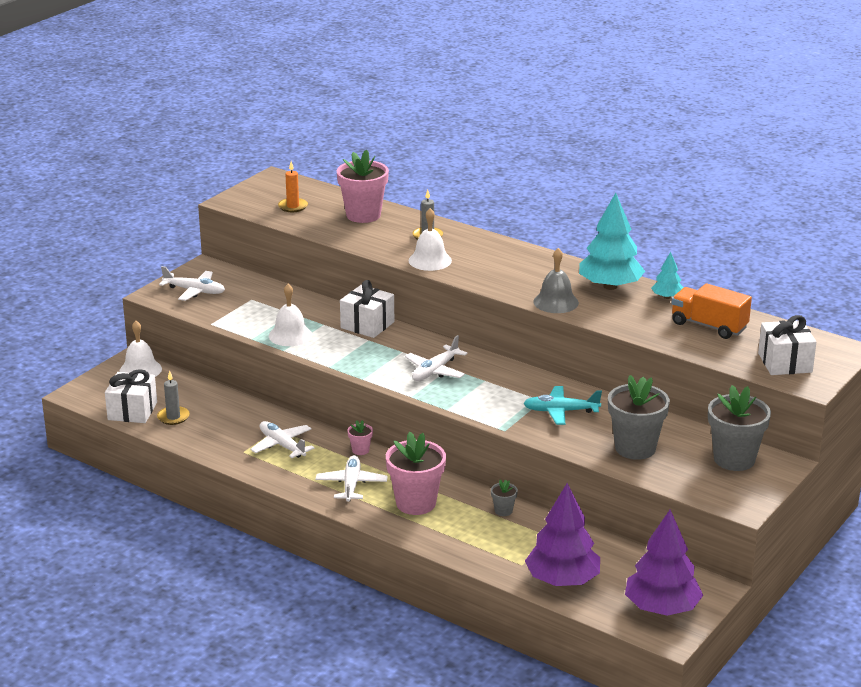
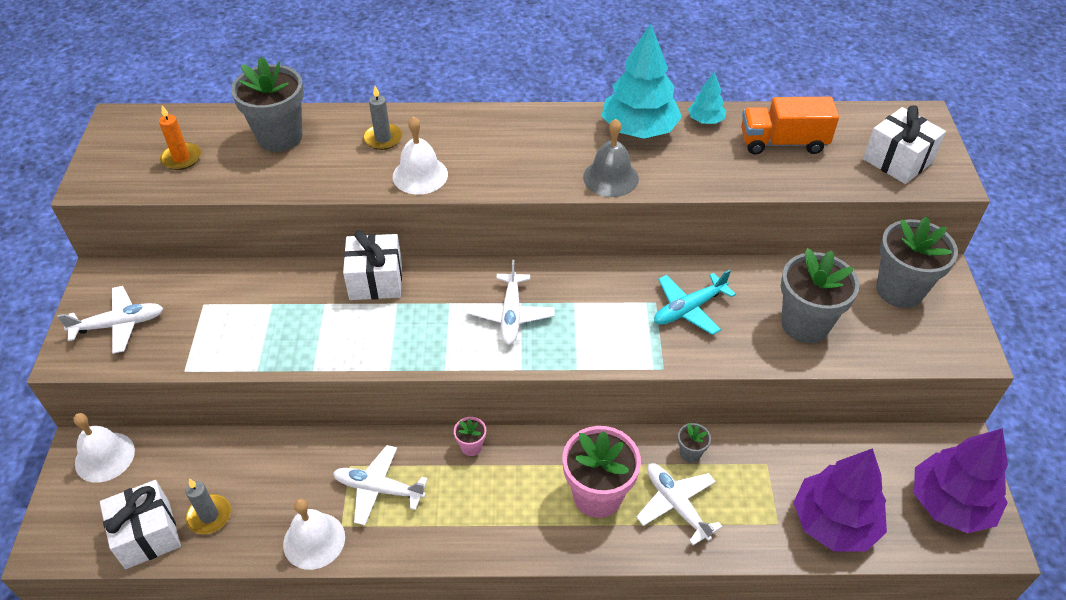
camera: 35 degrees left, 20 degrees up
white bell [269,284,312,346] -> white bell moved to [283,499,345,570]
white plane [316,455,388,502] -> white plane moved to [636,463,723,545]
pink flower pot [337,150,389,223] -> grey flower pot [231,57,304,152]

